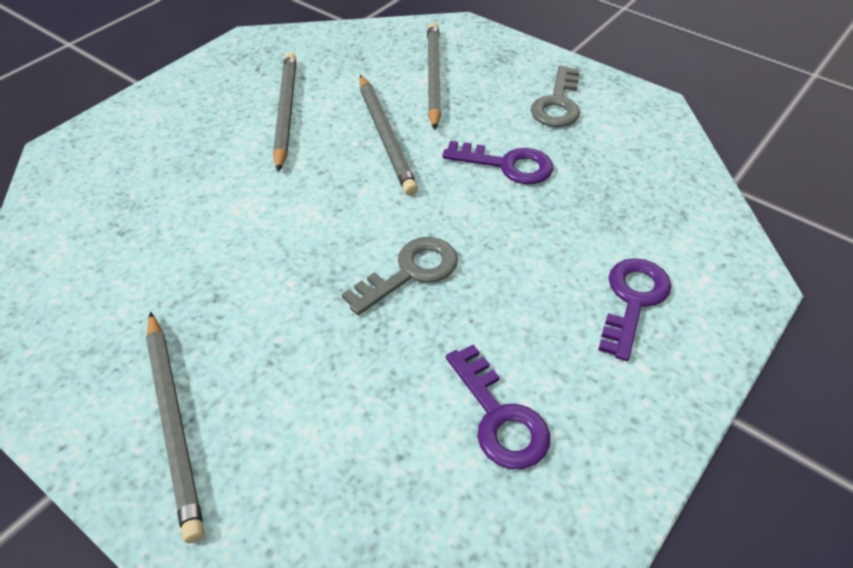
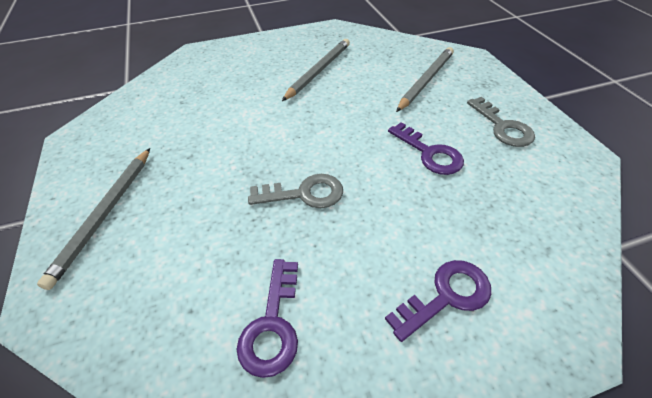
camera: 35 degrees right, 0 degrees up
grey pencil [360,75,418,196] -> none
grey key [531,66,580,127] -> grey key turned 75 degrees counterclockwise [467,97,535,147]

